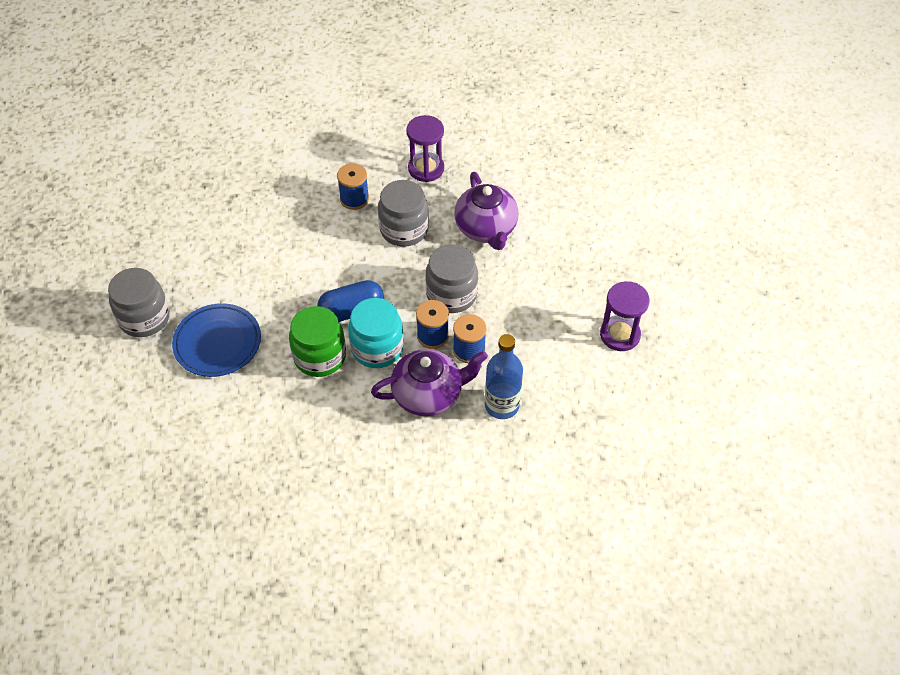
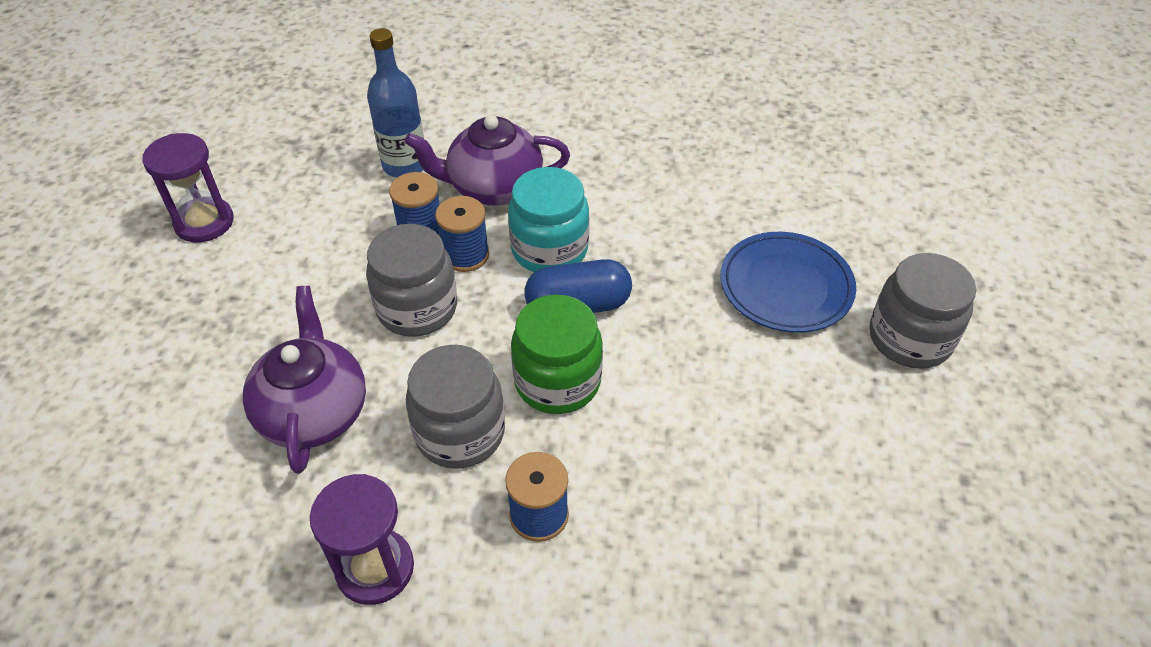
camera: 170 degrees left, 5 degrees down
green jar [289,306,346,377] -> green jar moved to [511,295,603,414]

